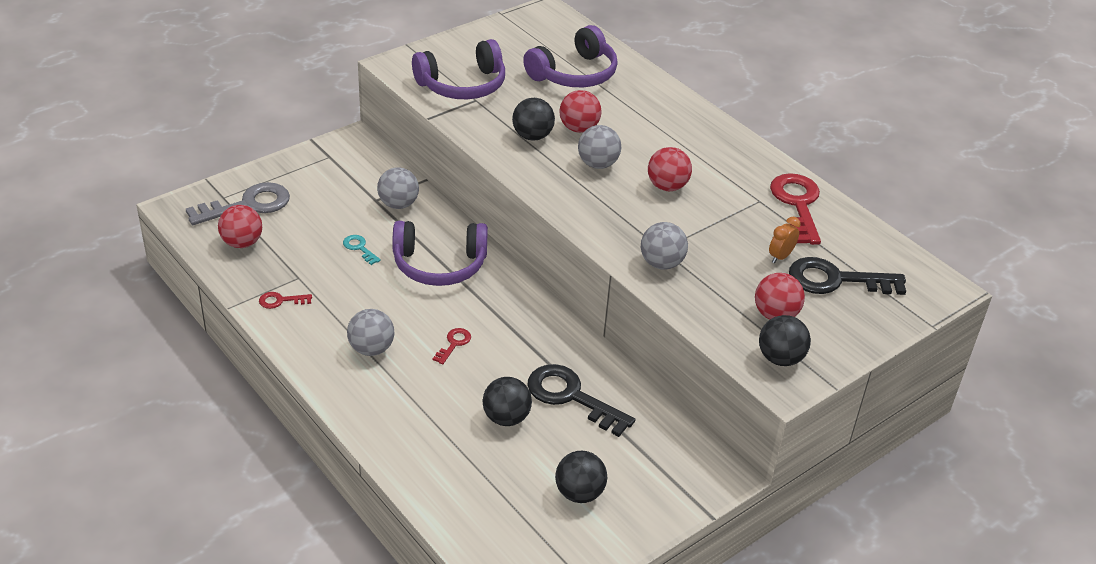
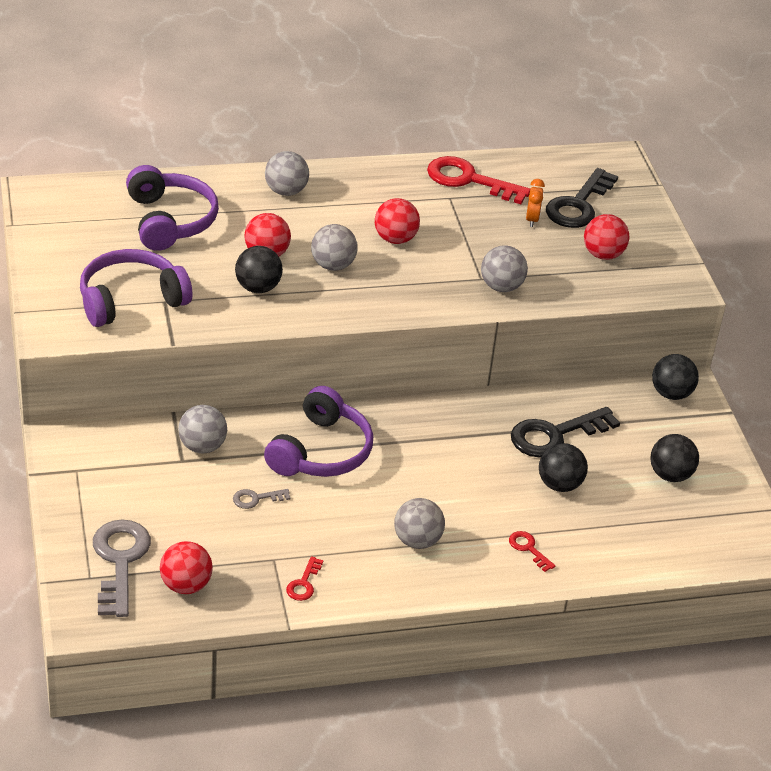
camera: 65 degrees left, 0 degrees up
turquoise key [343,235,381,265] -> grey key [233,489,290,509]
purple headphones [412,39,505,99] -> purple headphones turned 120 degrees counterclockwise [80,249,192,327]
red key [433,328,471,364] -> red key moved to [509,531,555,572]
black ball [759,315,811,366] -> black ball moved to [652,354,699,400]
orange clock [769,217,801,263] -> orange clock turned 150 degrees counterclockwise [526,179,545,227]
none -> grey ball [265,151,309,196]

